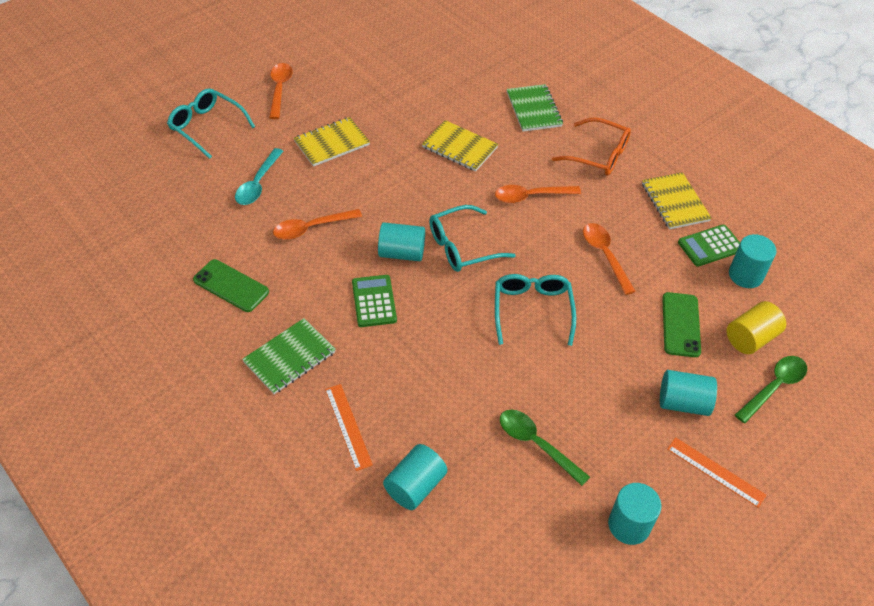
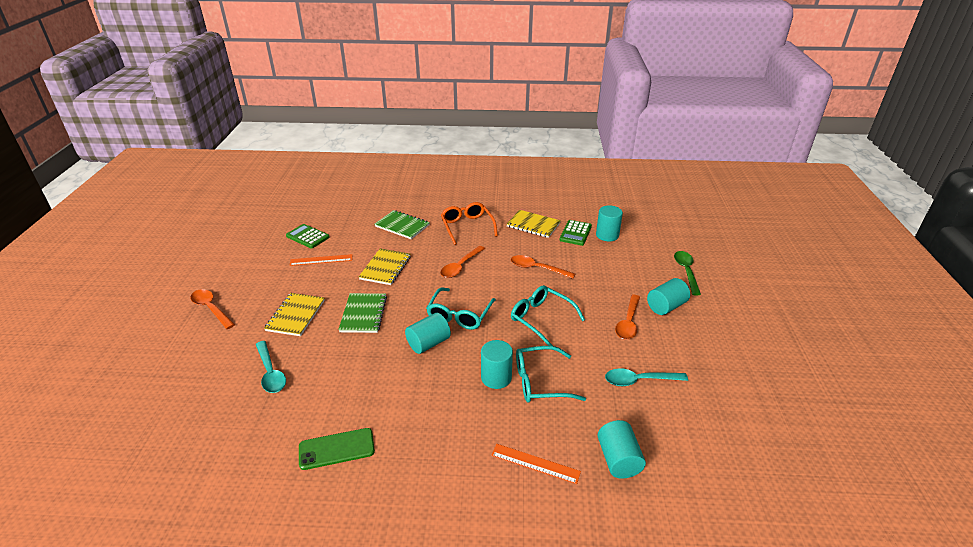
camera: 45 degrees left, 15 degrees down
turquoise glasses [167,88,255,159] -> turquoise glasses moved to [516,346,586,403]
green notebook [242,318,336,394] -> green notebook moved to [338,293,387,333]
orange spoon [273,209,362,240] -> orange spoon moved to [615,295,640,340]
green calculator [352,275,397,327] -> green calculator moved to [286,224,330,248]
yellow notebook [422,120,498,172] -> yellow notebook turned 60 degrees counterclockwise [359,248,410,285]
green spoon [500,410,590,486] -> turquoise spoon [605,368,688,386]
orange glasses [552,118,631,175] -> orange glasses turned 90 degrees counterclockwise [441,202,498,245]
turquoise cylinder [608,483,662,545] -> turquoise cylinder moved to [481,340,513,389]
green phone [662,292,701,357] -> none
orange ruler [667,437,767,508] -> orange ruler moved to [289,254,352,266]
yellow cylinder [726,301,786,354] -> none

